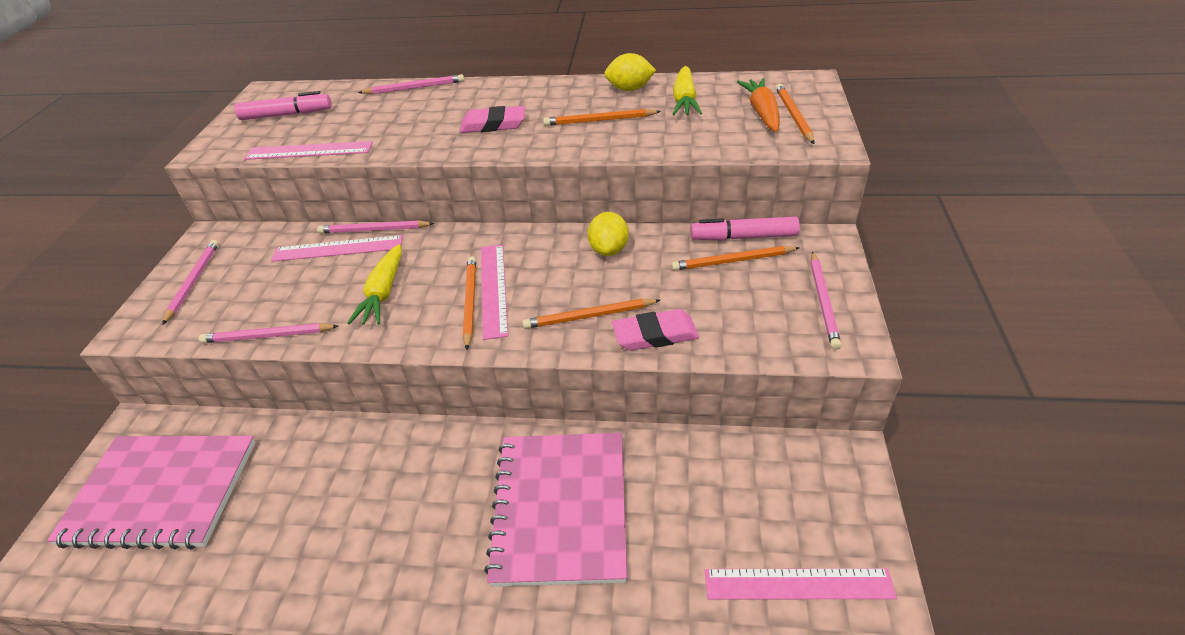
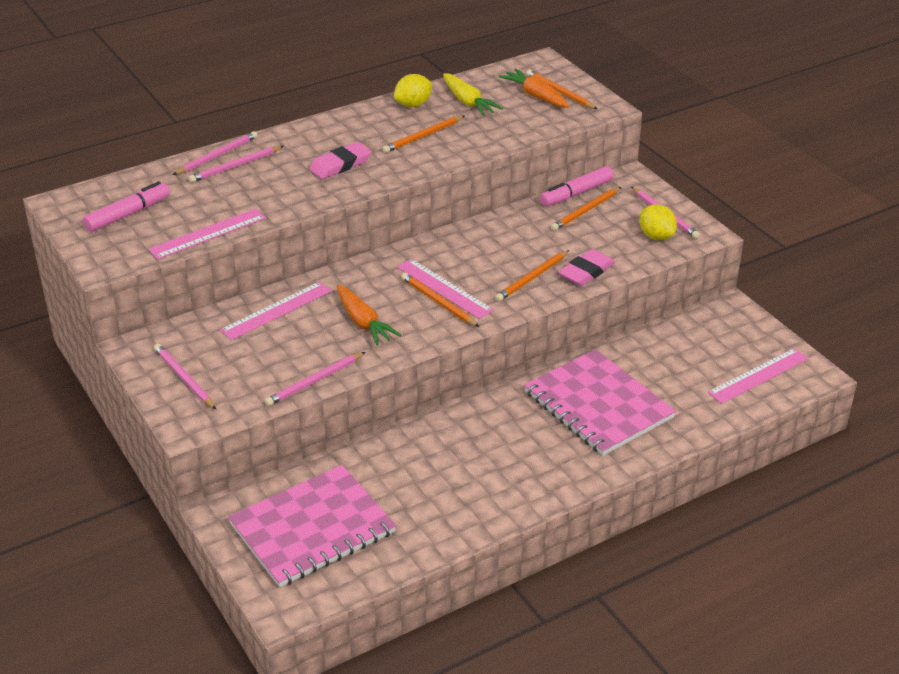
camera: 40 degrees left, 5 degrees down
pink pencil [317,220,434,234] -> pink pencil moved to [189,146,284,183]
yellow carrot [347,244,402,325] -> orange carrot [337,285,401,346]
yellow lemon [587,212,629,256] -> yellow lemon moved to [639,204,677,240]

